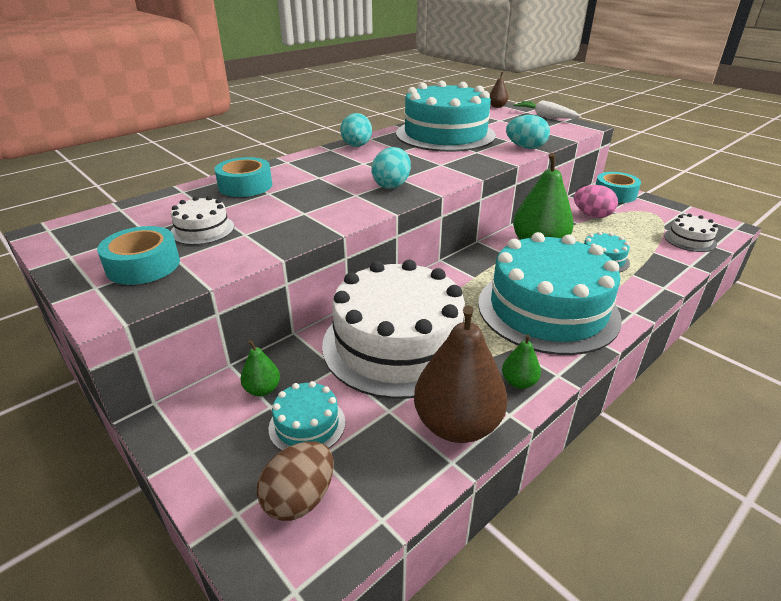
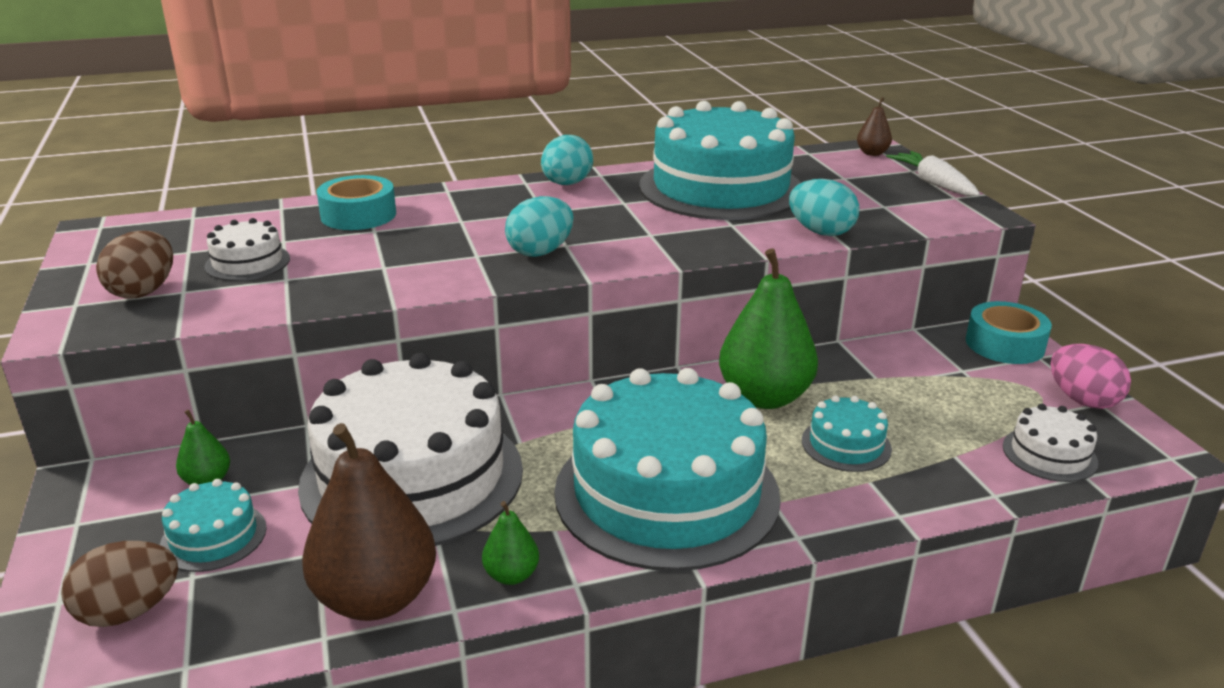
camera: 25 degrees right, 5 degrees down
turquoise tape [97,226,180,285] -> brown egg [96,231,173,299]
pink egg [574,185,618,218] -> pink egg moved to [1051,344,1131,409]

